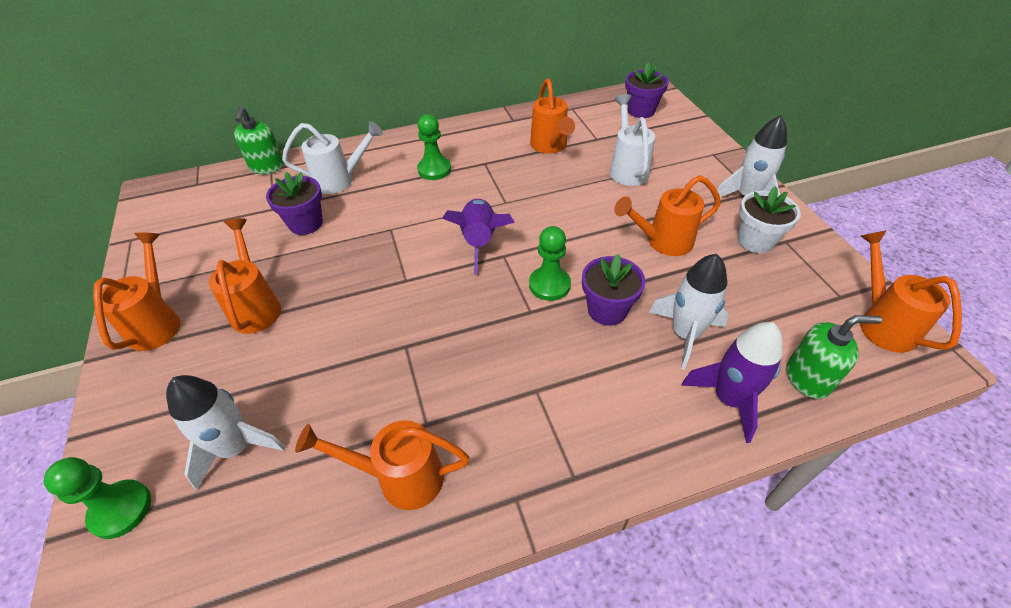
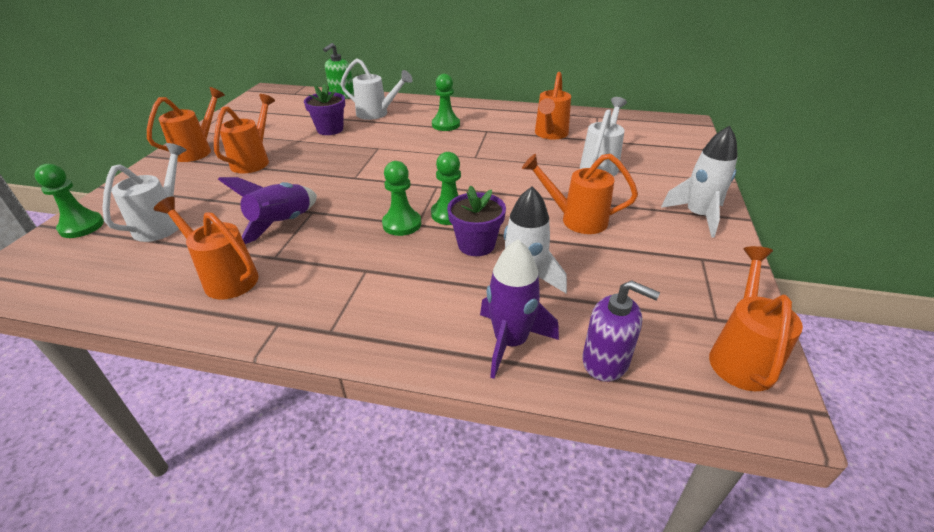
camera: 30 degrees right, 10 degrees down
white rocket [166,375,285,490] -> white watering can [102,143,186,242]
purple rocket [442,199,515,275] -> purple rocket moved to [218,177,317,244]
purple flower pot [625,63,669,118] -> none
white flower pot [737,186,801,253] -> none
green soap dispenser [787,315,882,399] -> purple soap dispenser [582,280,660,382]
none -> green pawn [382,161,421,236]

